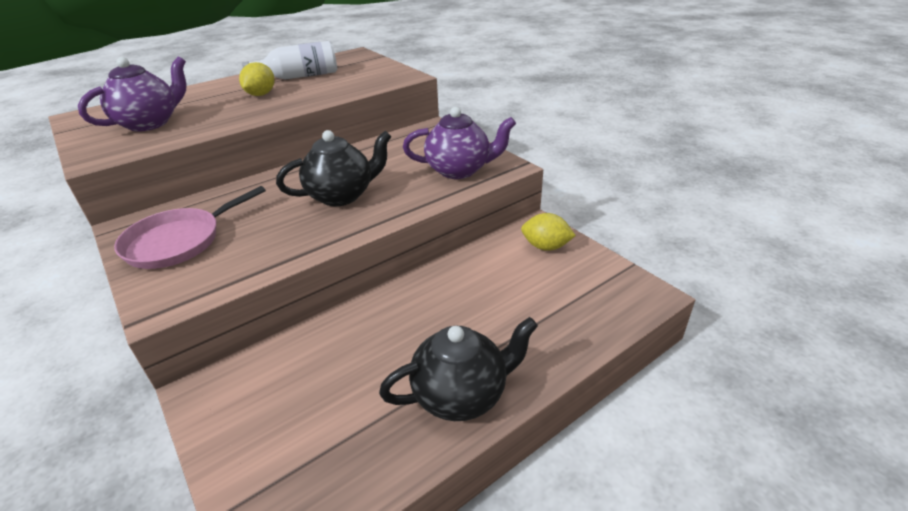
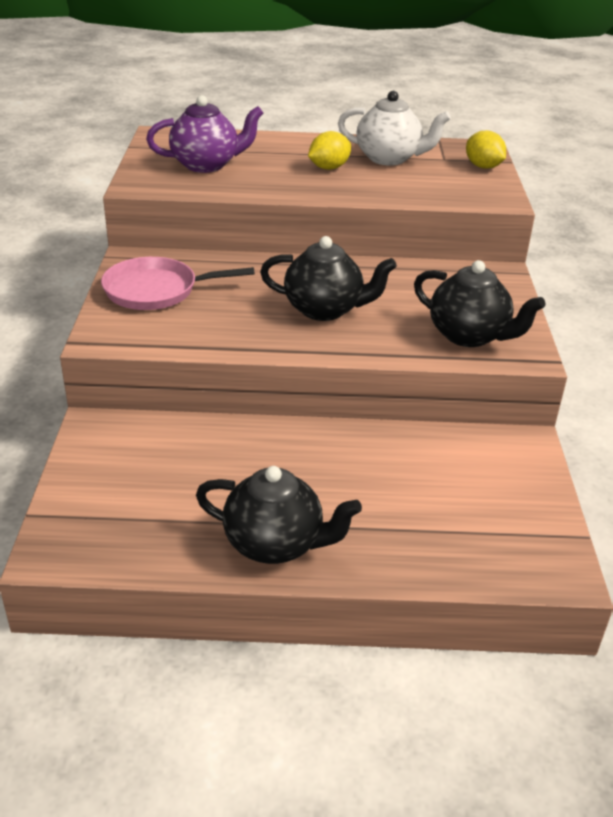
camera: 35 degrees right, 0 degrees up
white bottle [242,41,337,79] -> white teapot [338,91,451,166]
purple teapot [403,107,516,179] -> black teapot [414,260,546,347]
yellow lemon [521,213,576,251] -> yellow lemon moved to [466,130,506,169]

